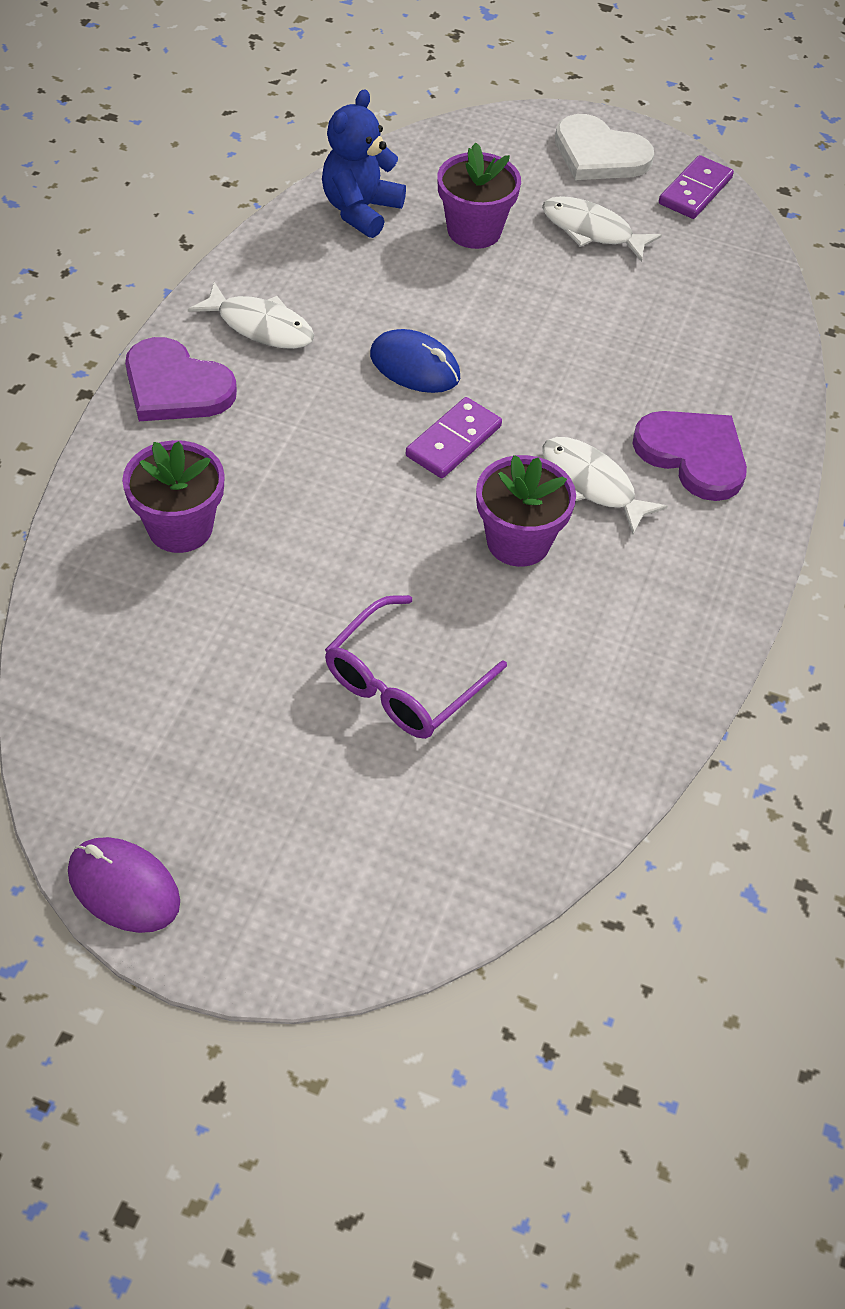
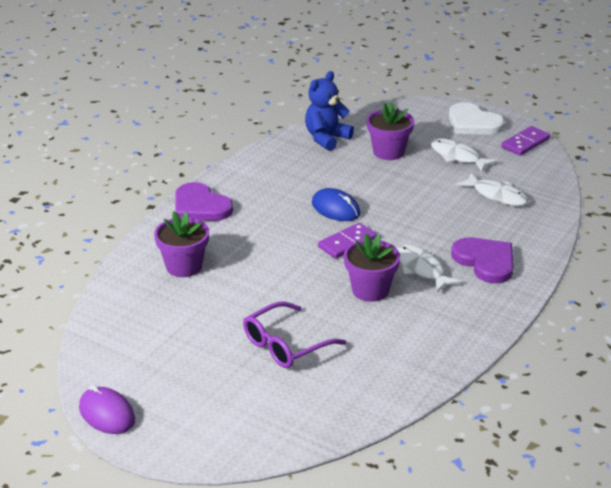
camera: 15 degrees right, 20 degrees down
white fish [188,282,314,349] -> white fish moved to [456,173,528,206]

